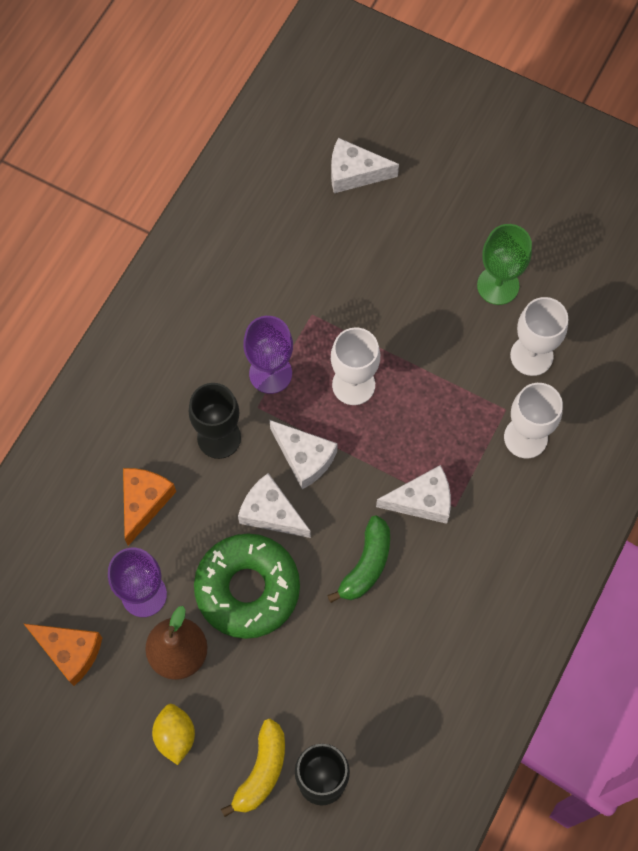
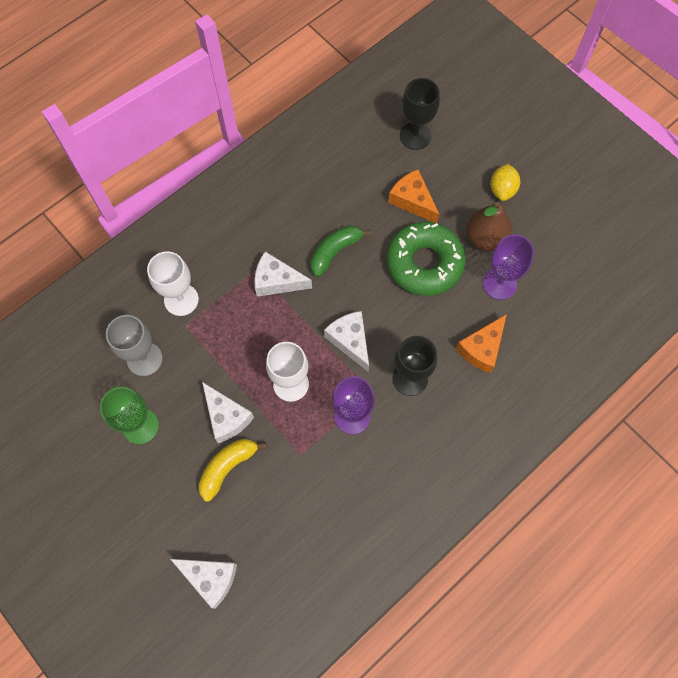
camera: 160 degrees left, 0 degrees up
orange cheese [24,624,102,686] -> orange cheese moved to [388,169,439,223]
yellow banana [221,719,285,817] -> yellow banana moved to [199,439,267,502]
white cheese [238,473,311,538] -> white cheese moved to [202,382,254,443]
white goblet [510,297,568,376] -> grey goblet [106,315,163,376]

